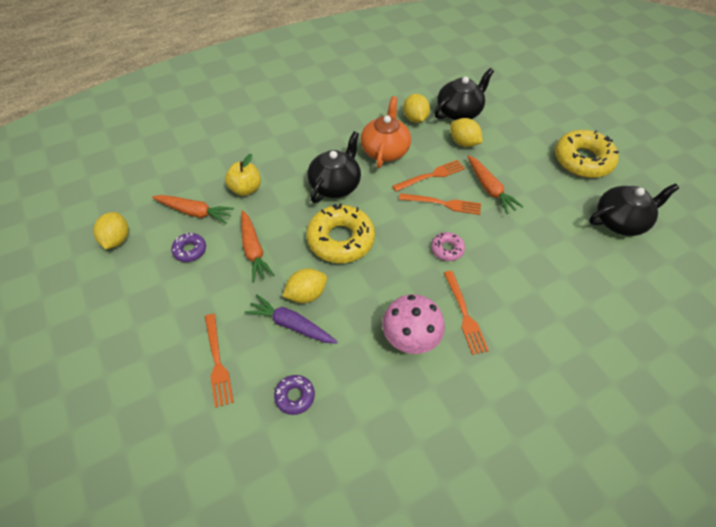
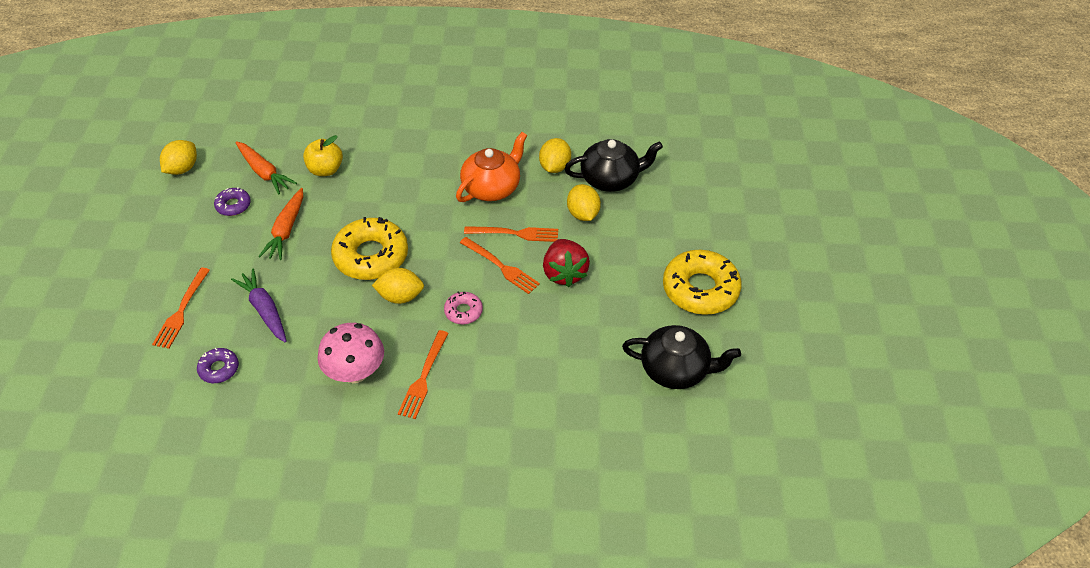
camera: 30 degrees right, 5 degrees down
yellow lemon [282,268,327,303] -> yellow lemon moved to [372,268,424,304]
black teapot [308,131,361,203] -> none
orange carrot [467,155,523,214] -> red strawberry [543,239,590,287]

